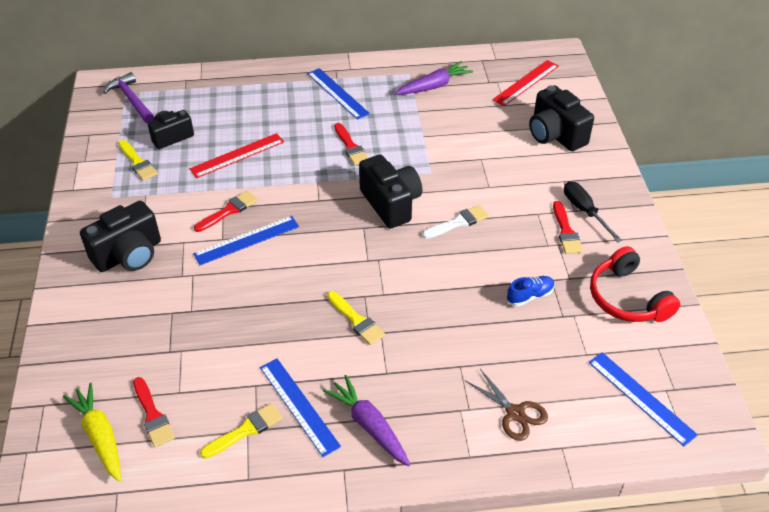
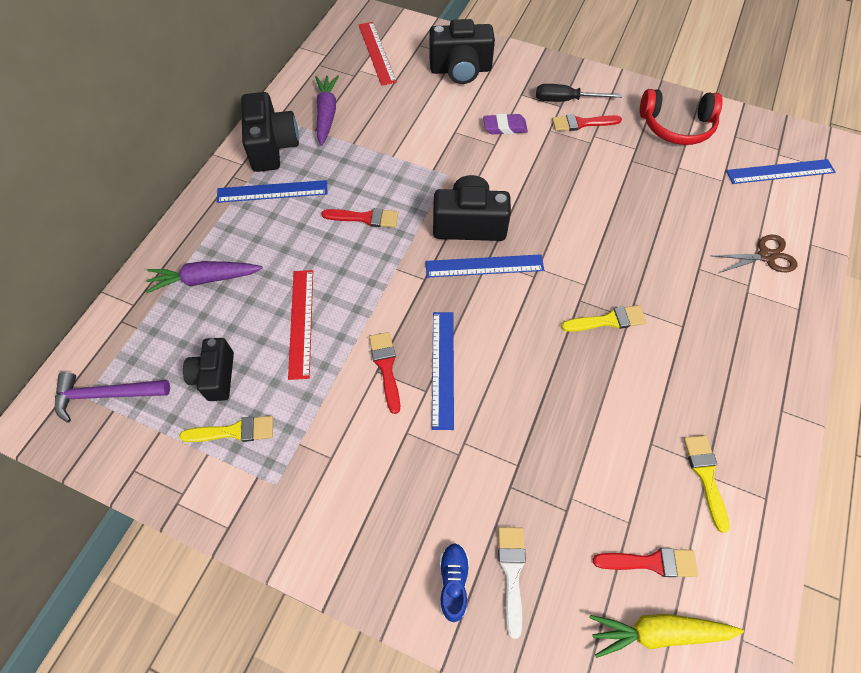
camera: 60 degrees left, 15 degrees up
black camera [80,201,161,272] -> black camera moved to [241,92,299,172]
blue ruler [260,358,341,457] -> blue ruler moved to [425,254,544,278]
purple carrot [323,375,410,466] -> purple carrot moved to [146,261,263,293]
white brush [422,205,489,239] -> white brush moved to [498,527,526,639]
blue shoe [507,276,555,306] -> blue shoe moved to [439,543,469,622]
red brush [553,201,583,254] -> red brush turned 150 degrees clockwise [552,114,622,131]
none -> purple eraser [483,113,528,135]

